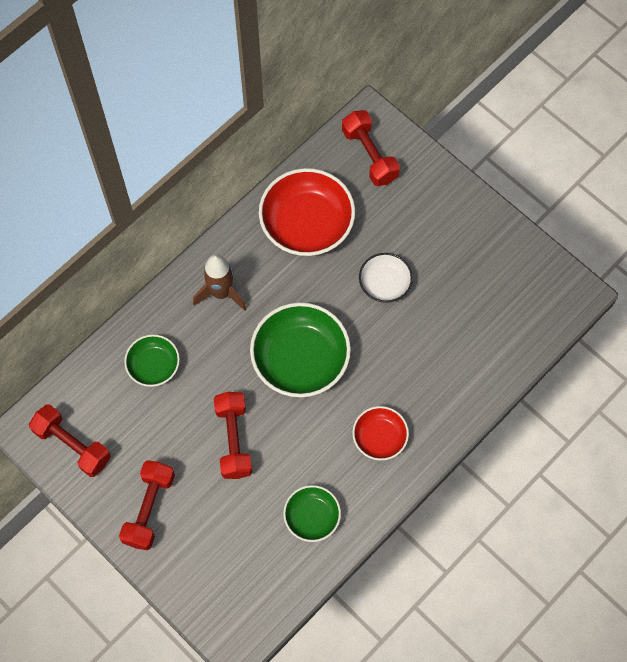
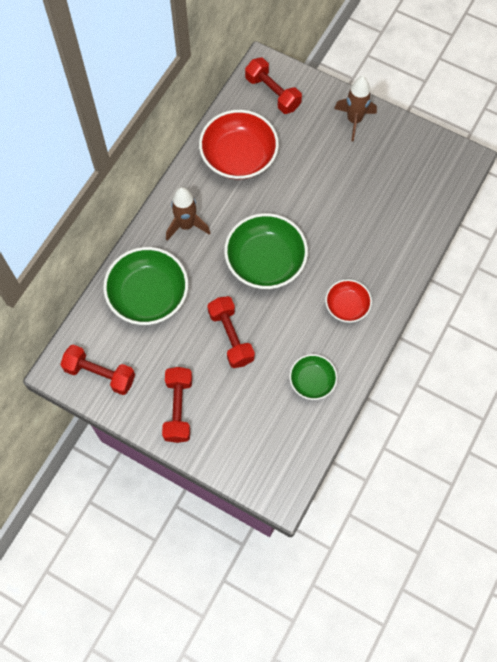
camera: 15 degrees left, 0 degrees up
green bowl [124,335,180,387] -> green bowl [103,247,188,325], size x1.81
white bowl [359,253,413,303] -> none
none -> brown rocket [334,76,377,141]

